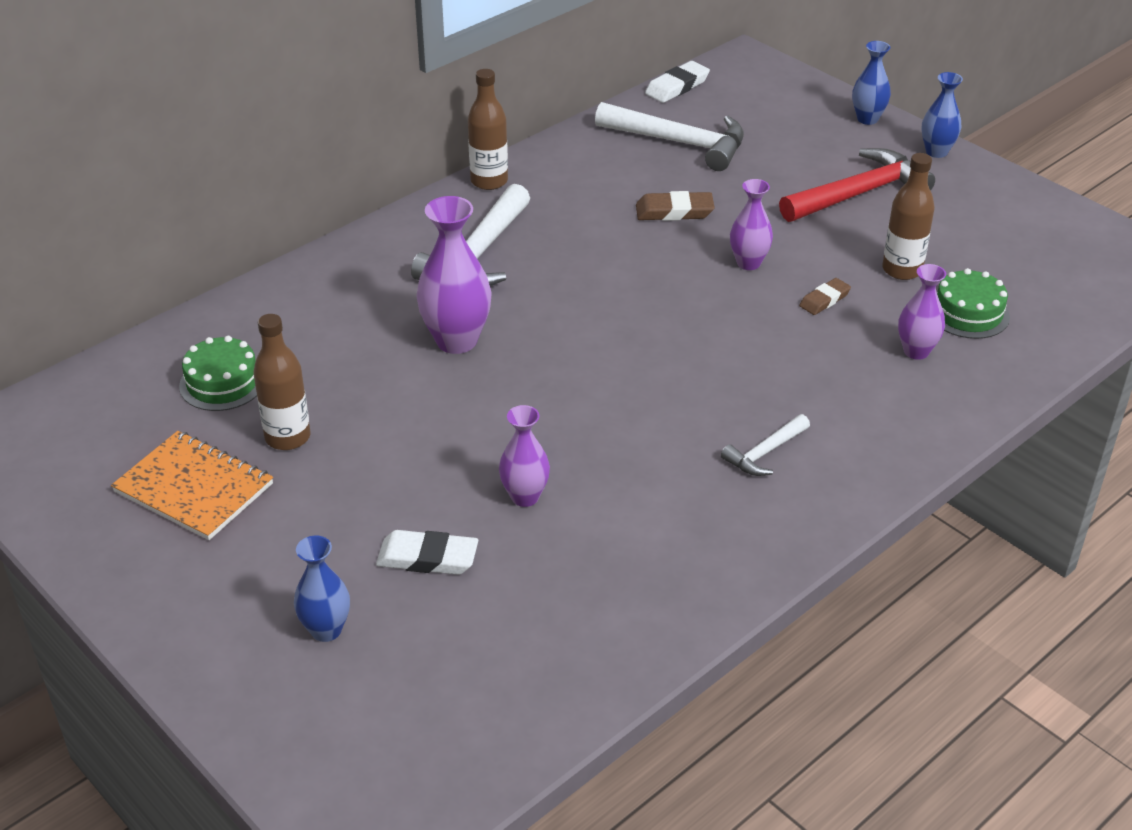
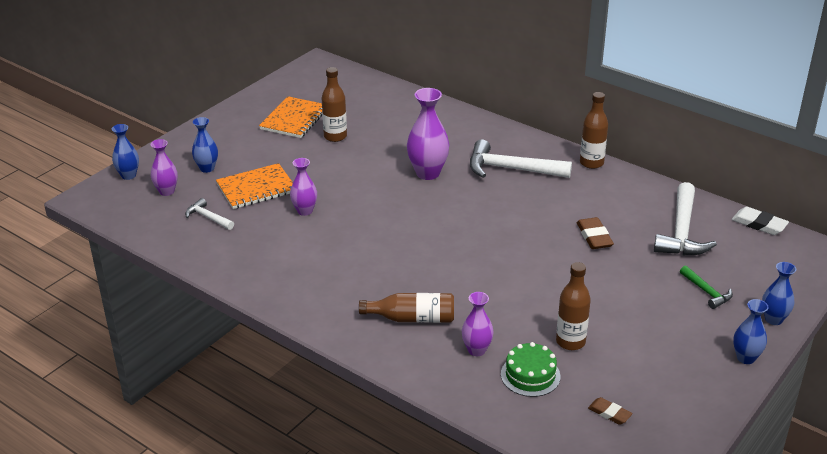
camera: 80 degrees right, 5 degrees down
green cake [179,336,257,411] -> none
white eraser [376,530,478,575] -> orange notebook [216,163,293,209]
white hammer [721,414,810,476] -> white hammer moved to [185,198,234,230]
purple vase [730,179,773,270] -> purple vase moved to [151,139,178,196]
red hammer [779,148,935,222] -> none
brown eraser [799,278,851,315] -> brown eraser moved to [588,397,633,425]
none -> blue vase [112,124,139,180]
none -> brown bottle [359,293,454,323]
none -> green hammer [680,266,733,309]

